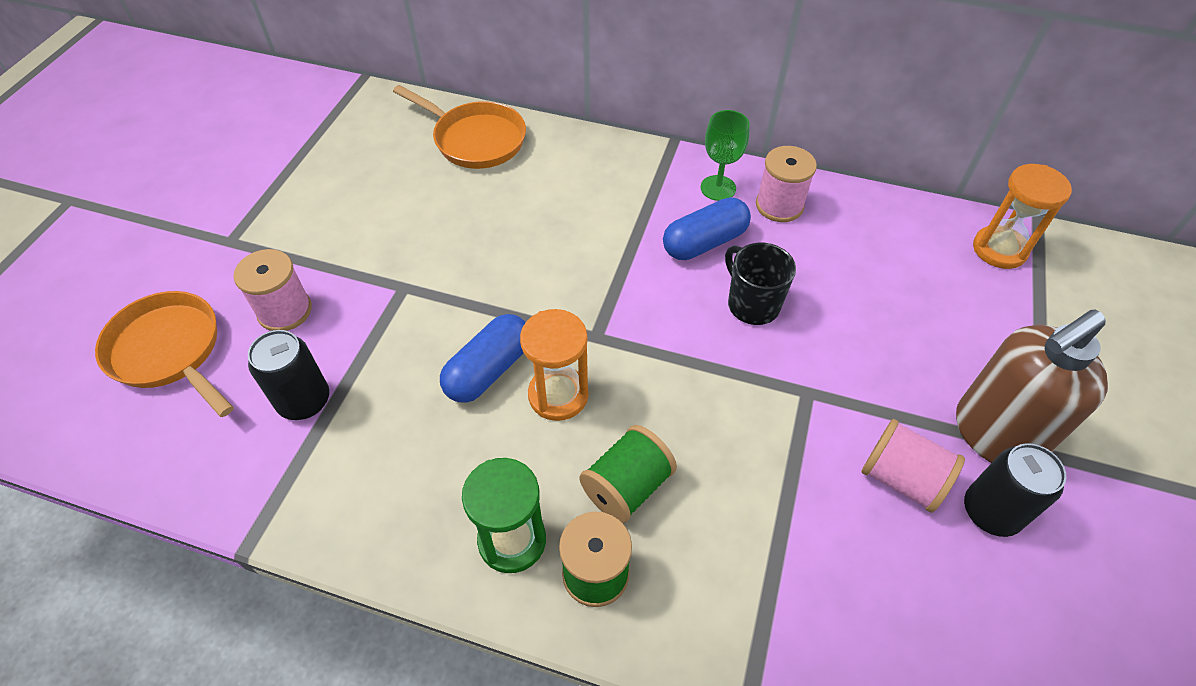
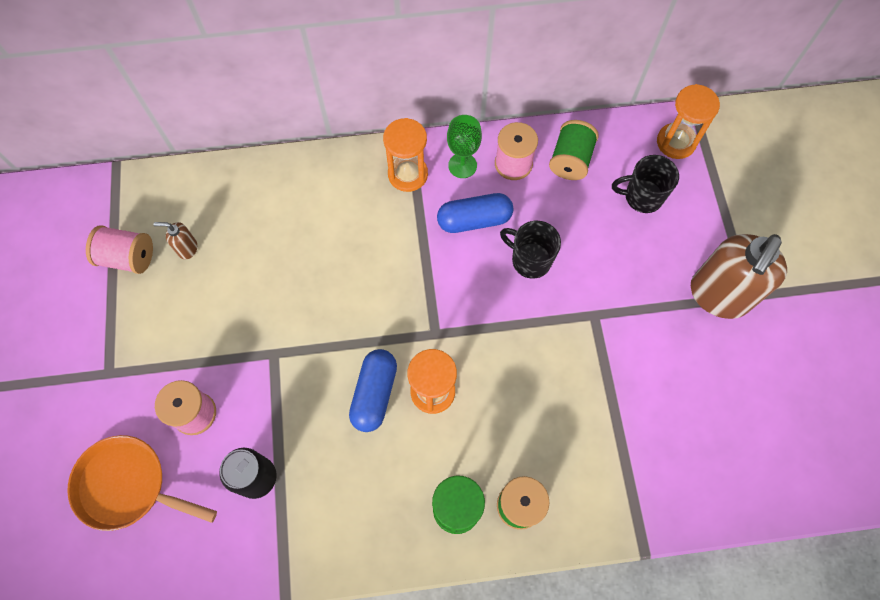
camera: 25 degrees left, 15 degrees up
orange pan [393,85,526,169] -> none
green spool [580,425,677,523] -> green spool moved to [549,120,599,180]
blue capsule [663,197,751,260] -> blue capsule turned 45 degrees clockwise [437,193,513,233]
pink spool [862,419,965,513] -> pink spool moved to [86,225,153,274]
black can [964,443,1066,537] -> none
none -> brown soap dispenser [153,222,197,259]
none -> orange hourglass [383,118,428,192]
none -> black mug [612,155,679,213]

